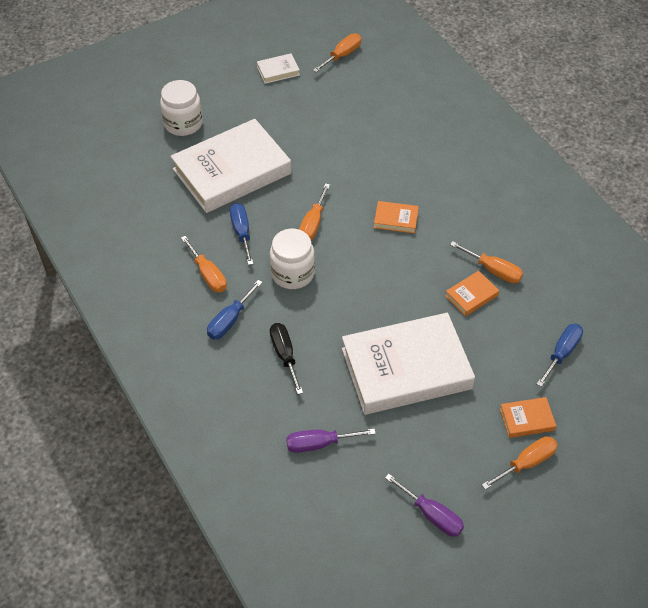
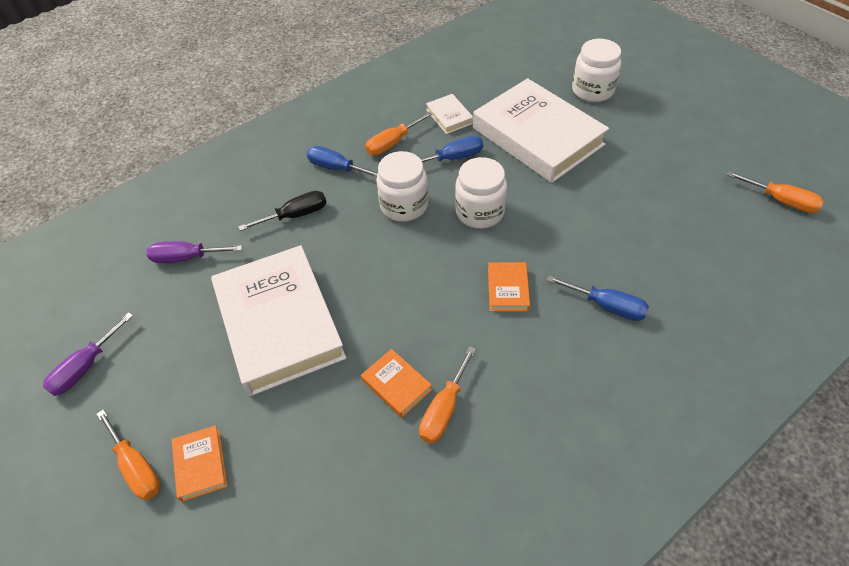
camera: 85 degrees right, 0 degrees up
white book [257,54,300,84] -> white book moved to [426,94,473,134]
purple screwdriver [286,428,376,453] -> purple screwdriver turned 75 degrees counterclockwise [147,241,242,263]
orange screwdriver [299,183,330,240] -> white jar [455,157,507,229]
blue screwdriver [536,324,583,387] -> blue screwdriver moved to [547,275,649,321]

